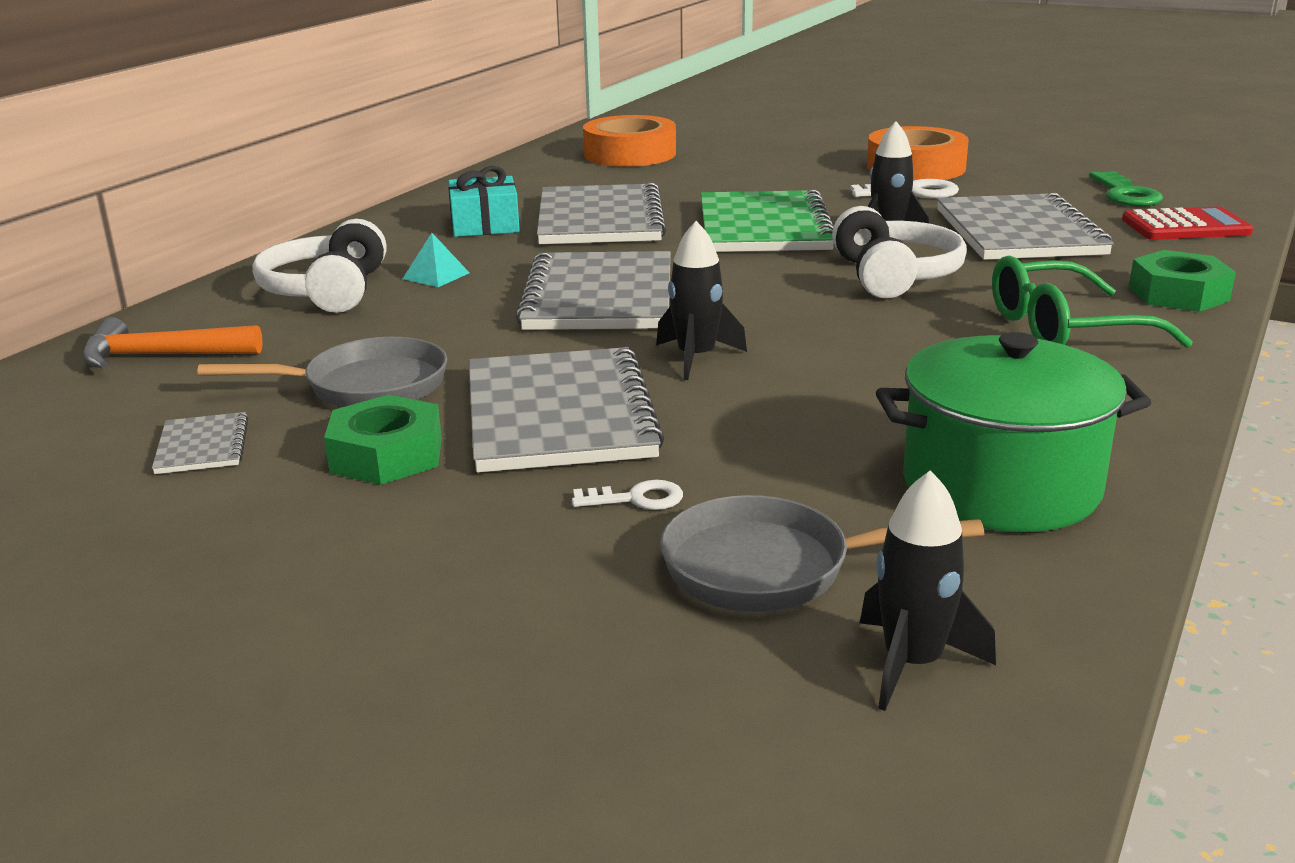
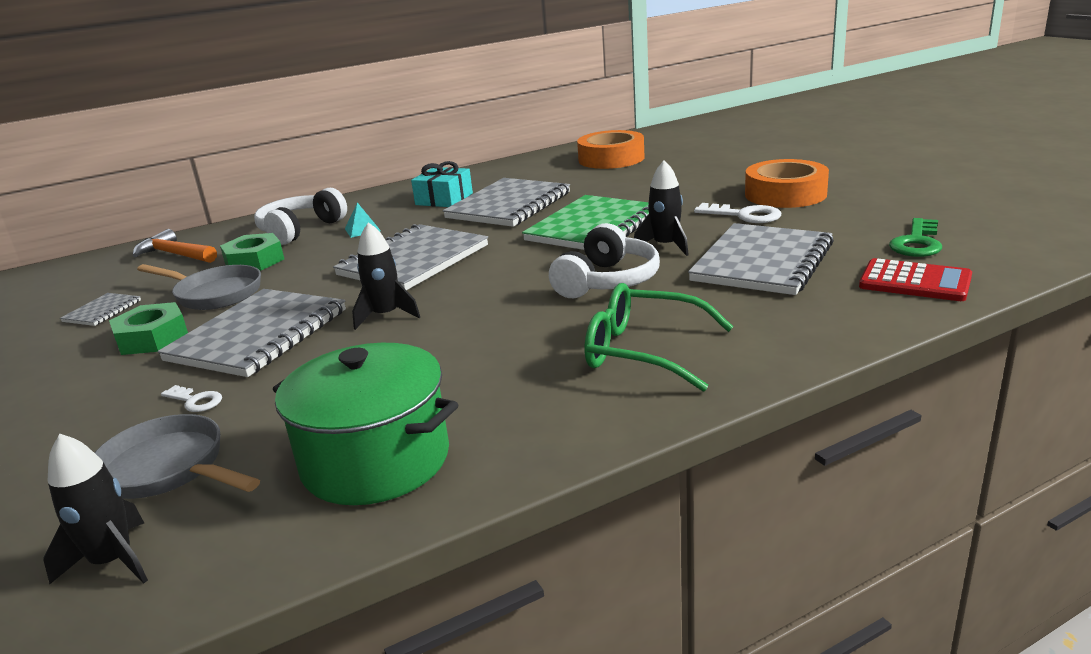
camera: 35 degrees right, 0 degrees up
green nut [1129,250,1236,312] -> green nut moved to [220,233,284,271]

